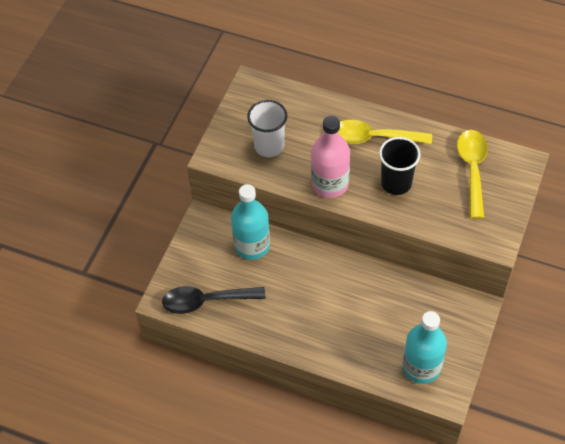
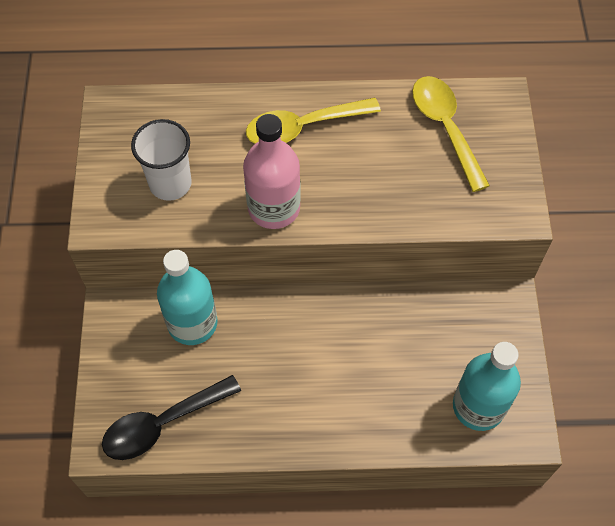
camera: 25 degrees left, 5 degrees up
black cup [379,137,421,195] -> none

